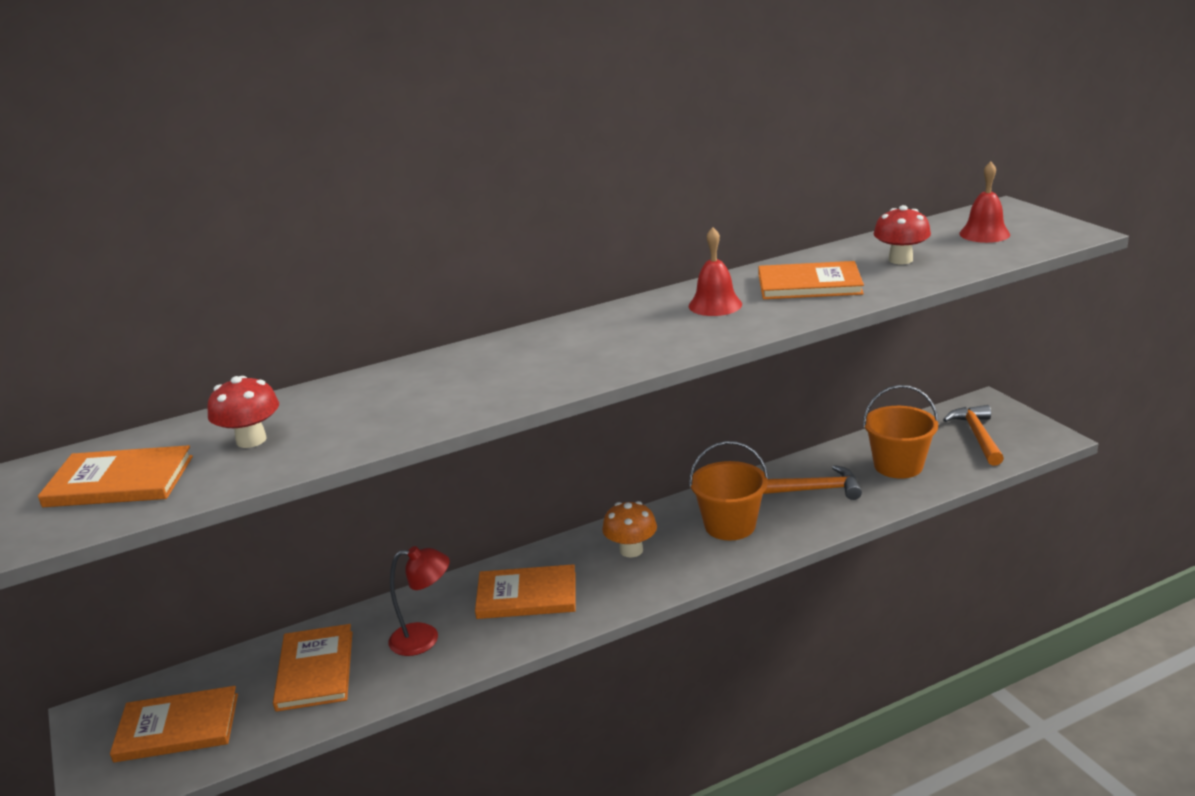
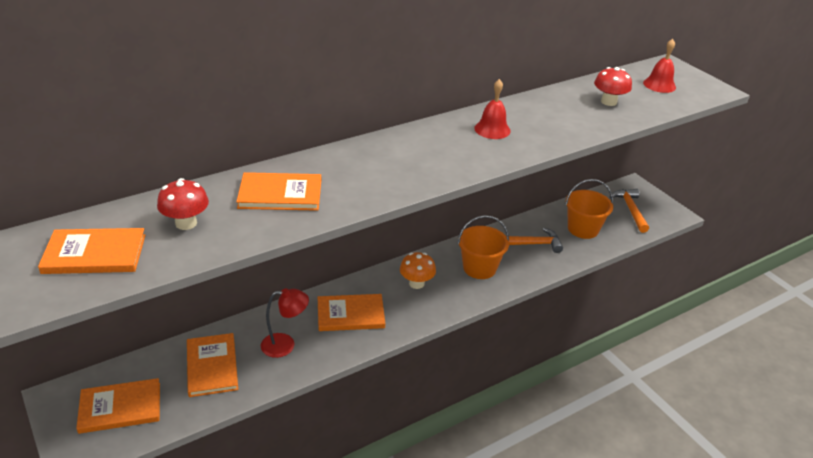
camera: 10 degrees left, 10 degrees up
orange book [758,261,864,299] -> orange book moved to [236,172,321,211]

